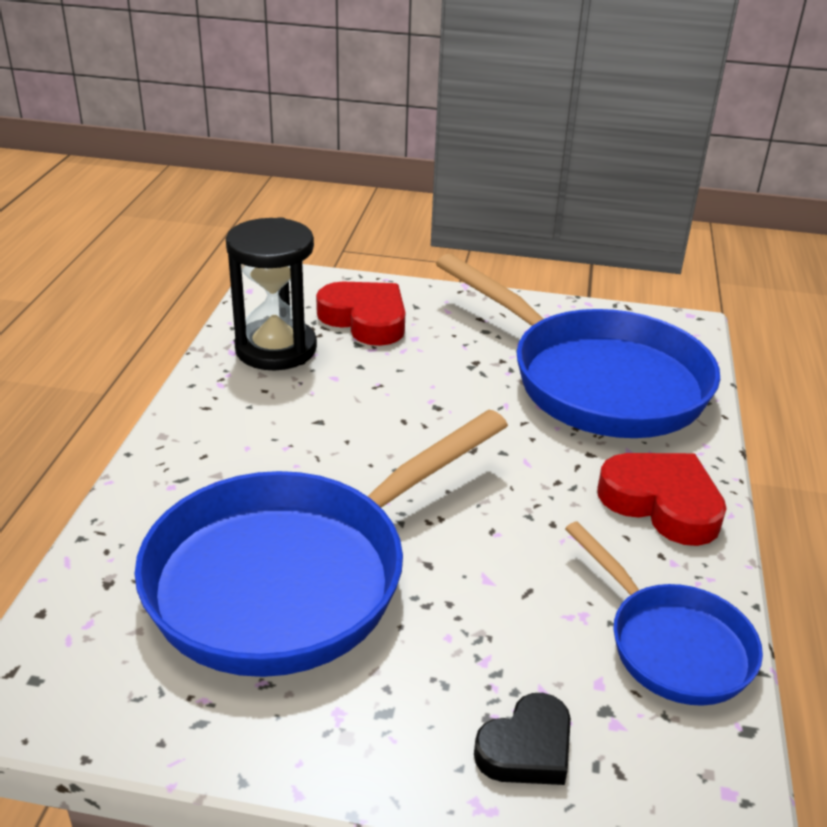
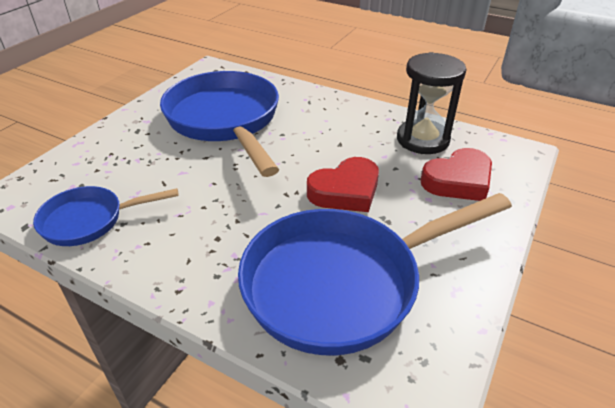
camera: 110 degrees right, 5 degrees up
black heart [474,693,571,785] -> none
red heart [597,453,727,546] -> red heart moved to [307,157,379,212]

